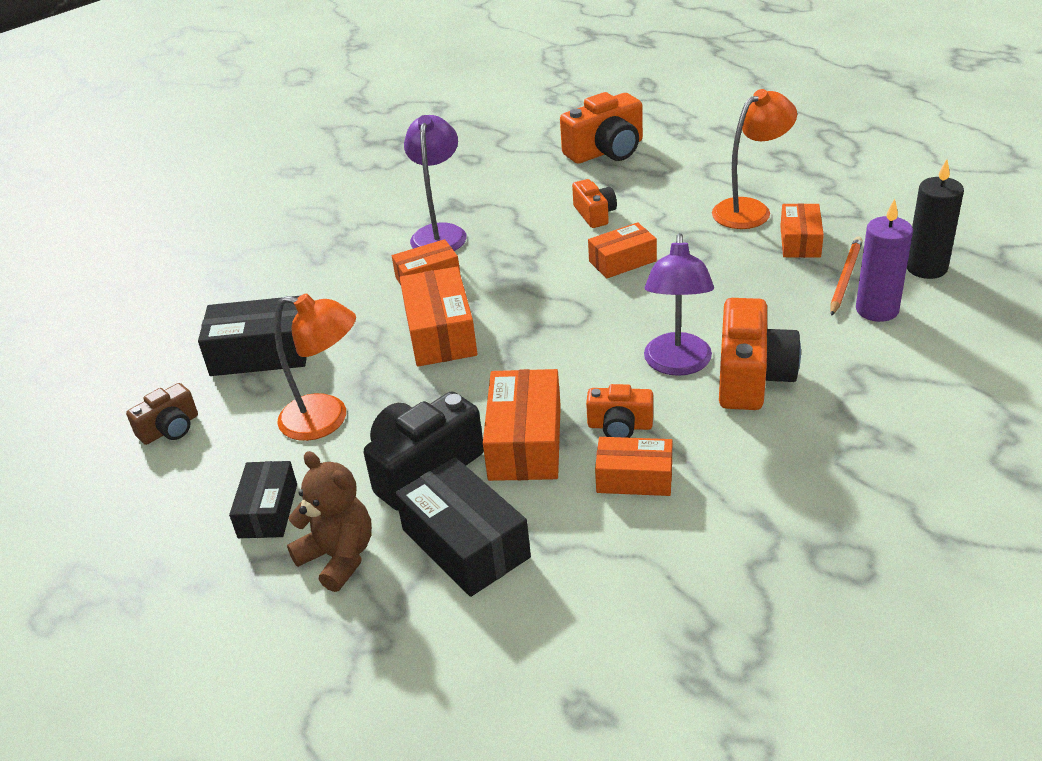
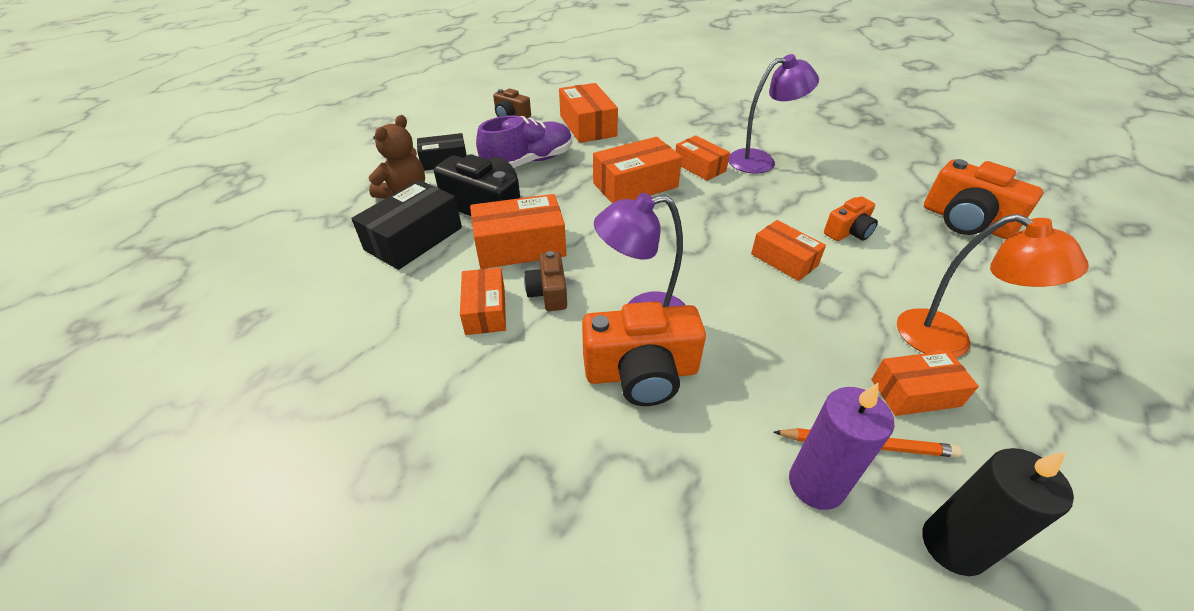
camera: 70 degrees right, 5 degrees up
black box [198,296,307,376] -> orange box [559,83,618,143]
orange lamp [274,293,356,441] -> purple shoe [476,115,572,168]
orange camera [586,384,653,438] -> brown camera [524,251,567,311]

